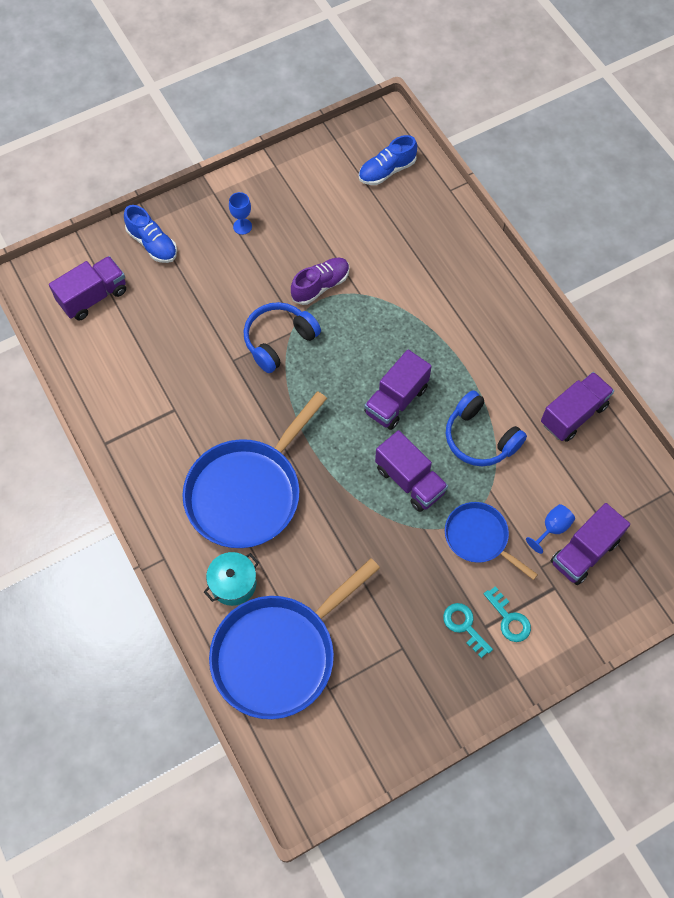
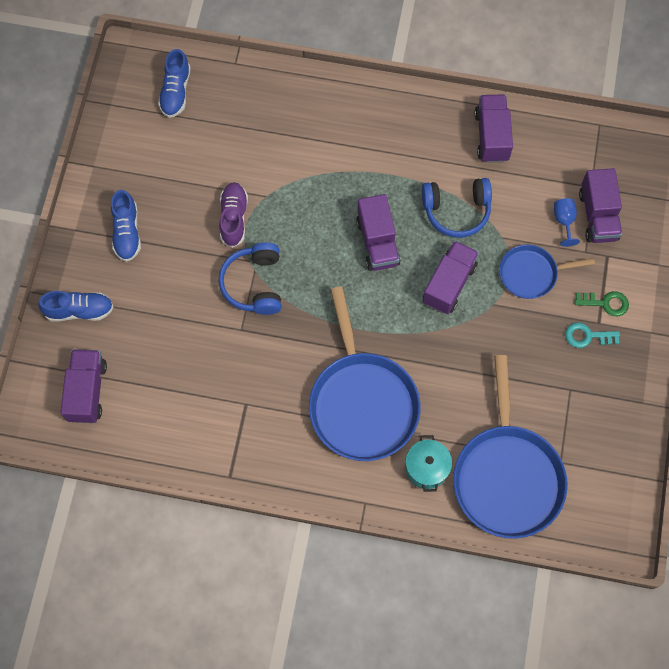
camera: 50 degrees left, 5 degrees up
blue goblet [229,192,252,235] -> blue shoe [111,190,141,262]
purple truck [375,430,448,512] -> purple truck turned 60 degrees counterclockwise [423,241,479,314]
turquoise key [484,586,531,642] -> green key [575,291,629,316]

